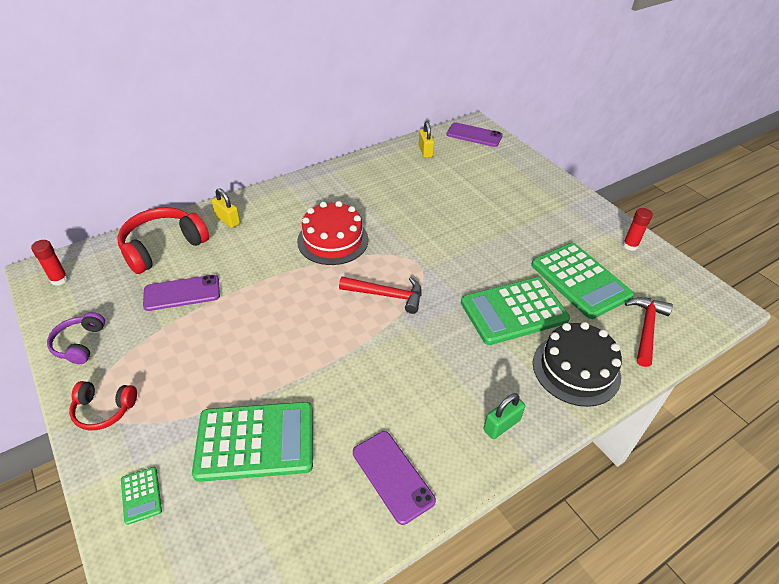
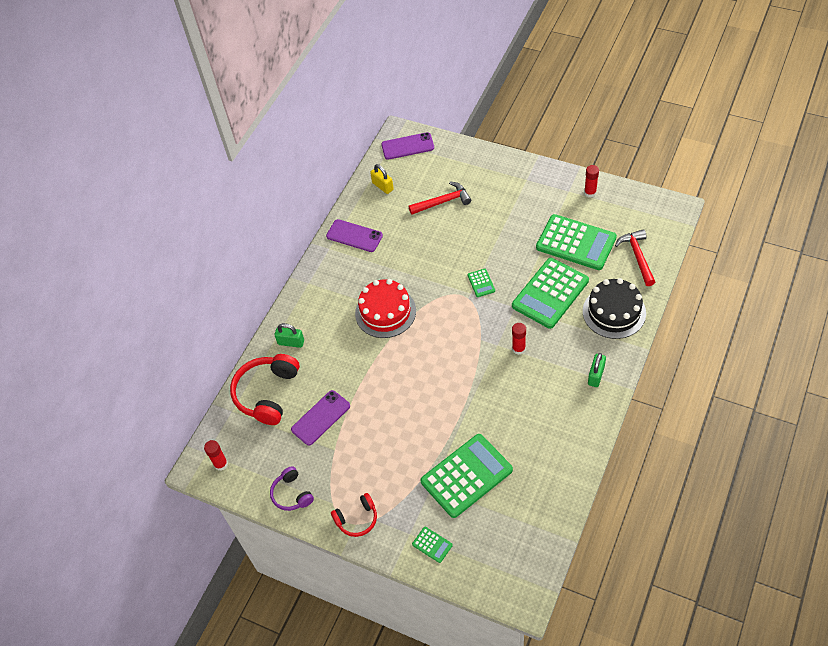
camera: 25 degrees left, 10 degrees up
yellow padlock [212,188,240,228] -> green padlock [274,323,304,348]
red hammer [339,277,422,314] -> red hammer moved to [408,182,471,215]
purple phone [353,431,436,525] -> purple phone moved to [326,219,383,252]
none -> green calculator [468,269,495,297]
none -> red glue stick [512,323,526,355]

